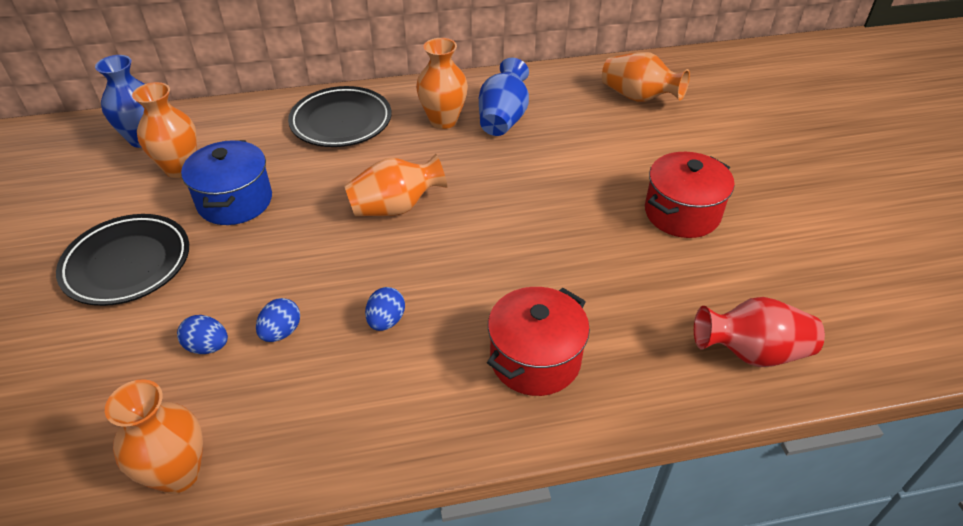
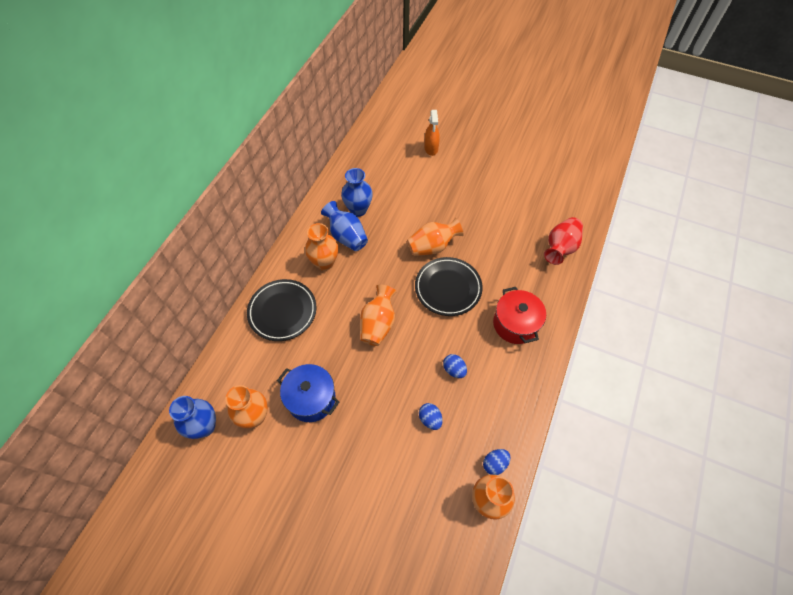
camera: 55 degrees left, 15 degrees up
black plate [56,214,189,306] -> black plate moved to [415,257,483,316]
blue egg [177,315,228,354] -> blue egg moved to [483,449,511,475]
orange vase [602,52,690,102] -> orange vase moved to [407,218,464,256]
red pot [645,152,735,238] -> none
none -> blue vase [341,168,373,217]
none -> orange spray bottle [424,110,440,156]

